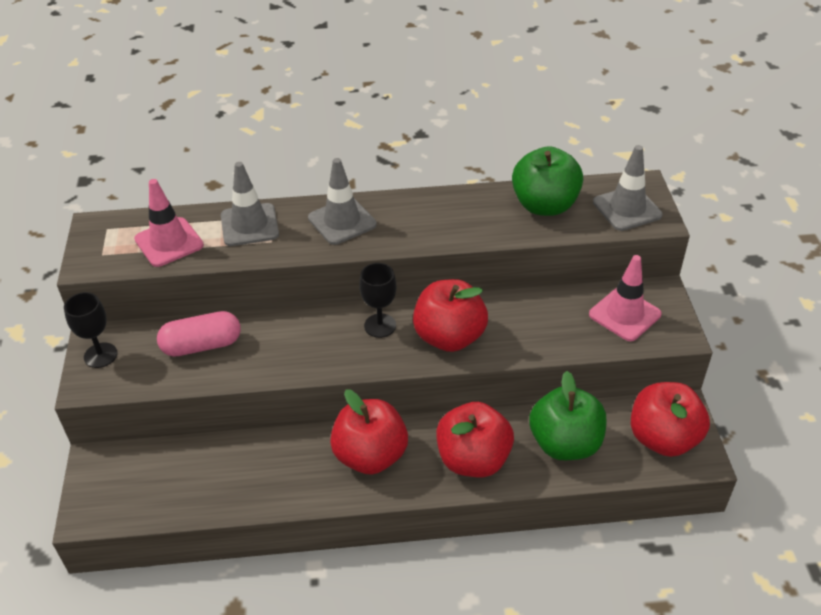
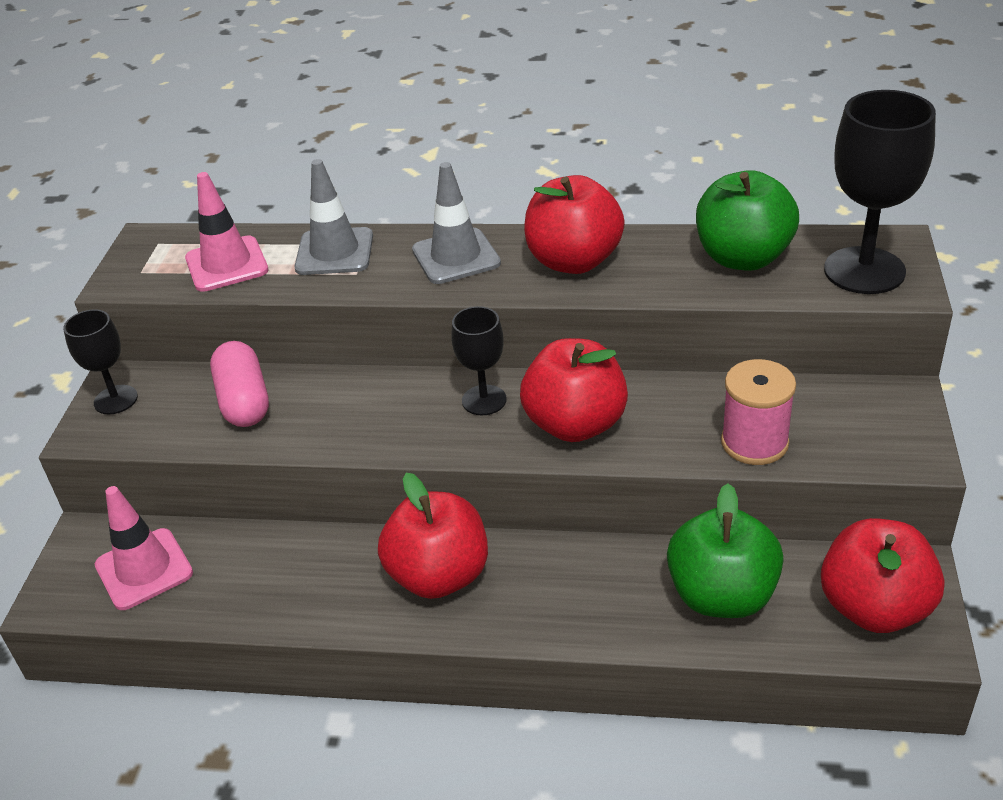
camera: 15 degrees right, 5 degrees down
pink capsule [157,311,241,357] -> pink capsule turned 75 degrees clockwise [210,341,269,427]
red apple [436,402,514,477] -> red apple moved to [524,175,625,274]
pink traffic cone [589,255,661,341] -> pink traffic cone moved to [95,486,193,610]
grey traffic cone [593,145,663,231] -> black goblet [824,90,936,294]
none -> pink spool [721,359,796,465]

